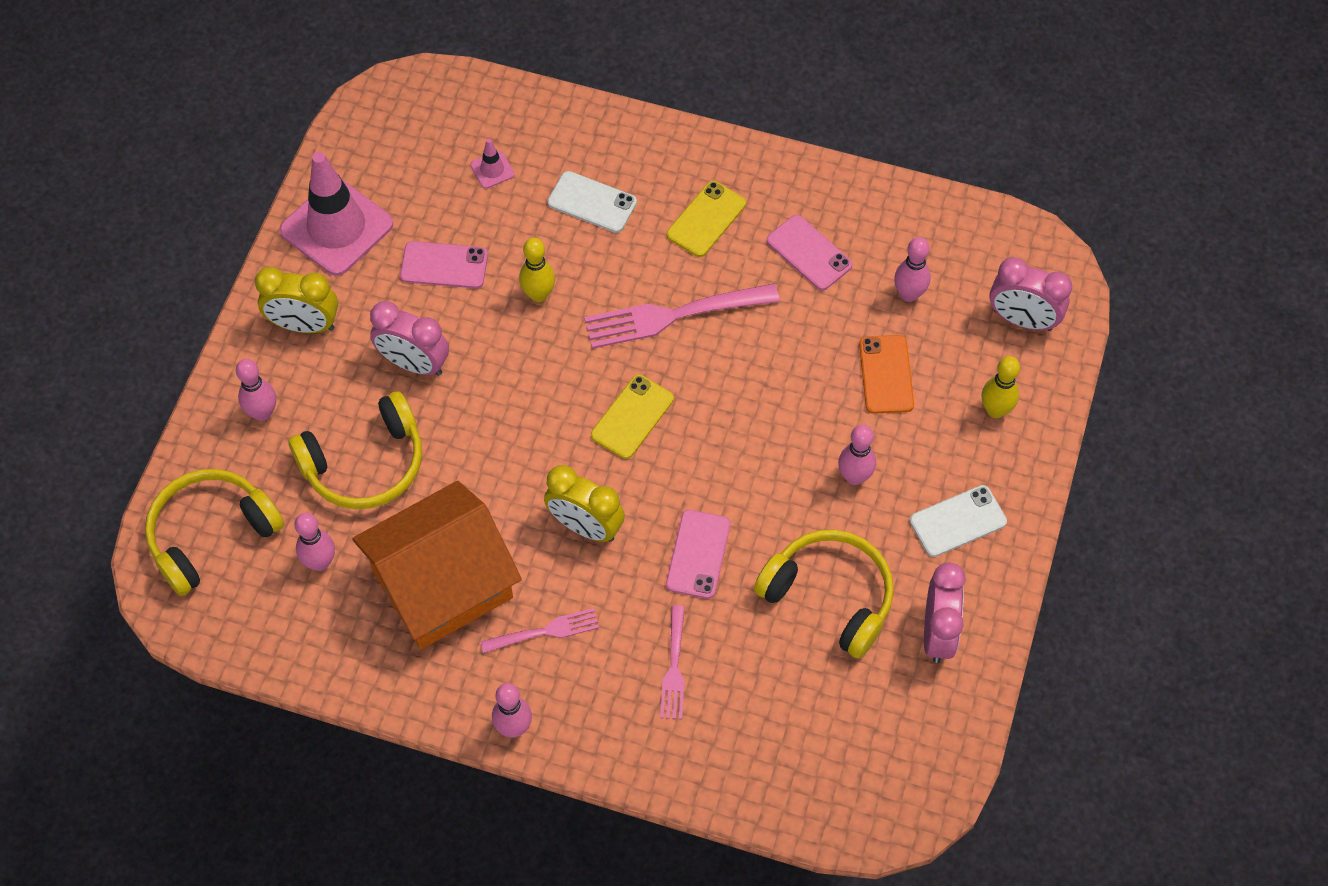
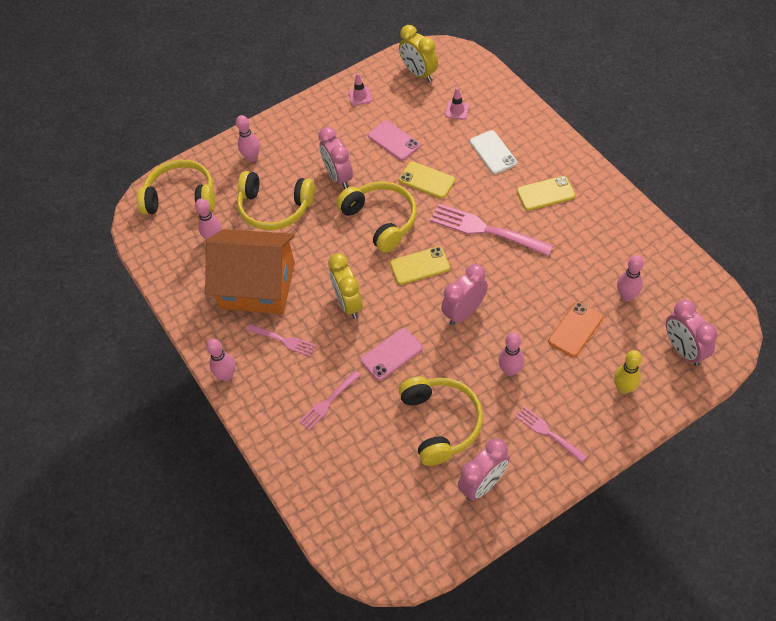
camera: 45 degrees right, 5 degrees down
yellow clock [255,267,338,333] -> yellow clock moved to [399,25,438,82]
pink traffic cone [280,152,393,276] -> pink traffic cone [349,73,372,105], size x0.42
yellow bowling pin [519,238,555,302] -> yellow phone [399,161,455,199]
pink phone [767,215,852,290] -> none
white phone [910,485,1007,557] -> pink fork [515,406,587,463]
none -> yellow headphones [336,181,417,253]
none -> pink clock [441,264,488,325]

